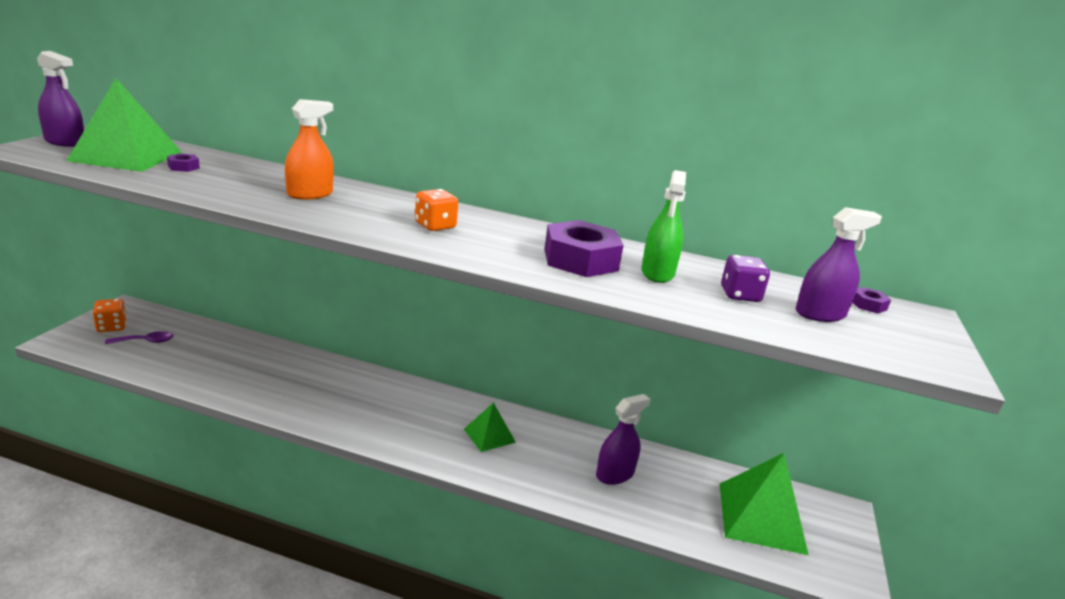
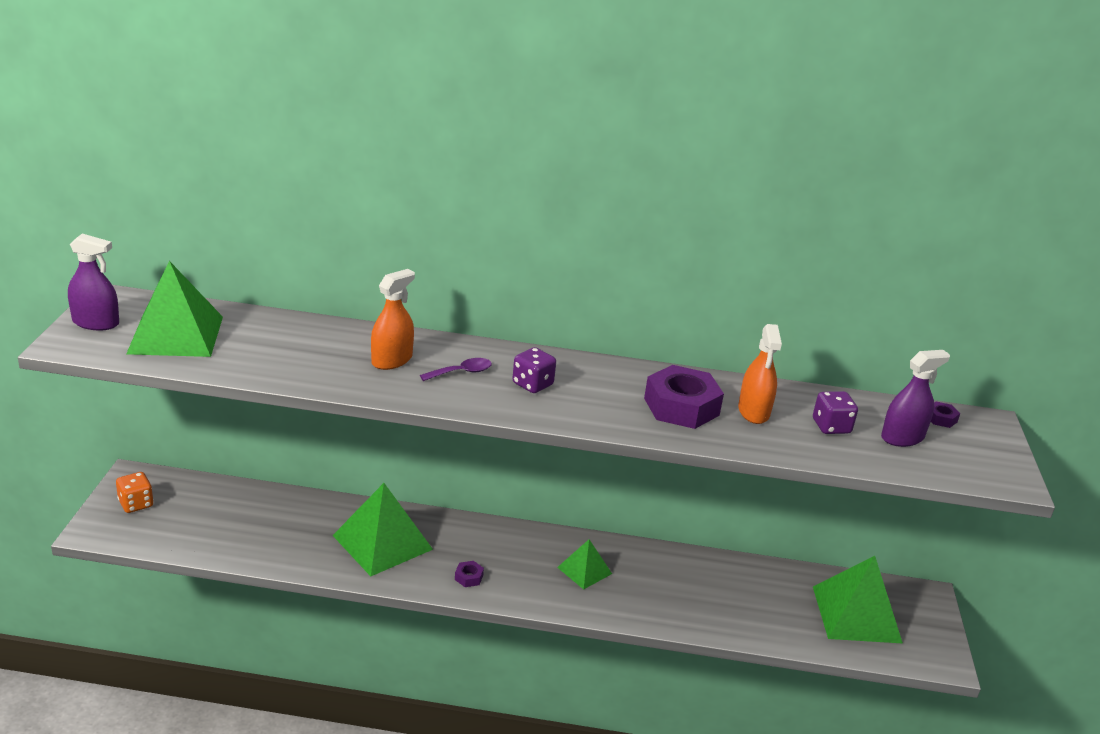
camera: 10 degrees left, 5 degrees up
purple spoon [105,331,174,344] -> purple spoon moved to [420,358,492,381]
purple nut [167,153,200,172] -> purple nut moved to [455,561,484,587]
orange dice [415,189,458,231] -> purple dice [512,347,556,393]
purple spray bottle [596,394,650,485] -> none
green spray bottle [641,170,686,283] -> orange spray bottle [738,324,782,424]
none -> green pyramid [332,483,433,576]

